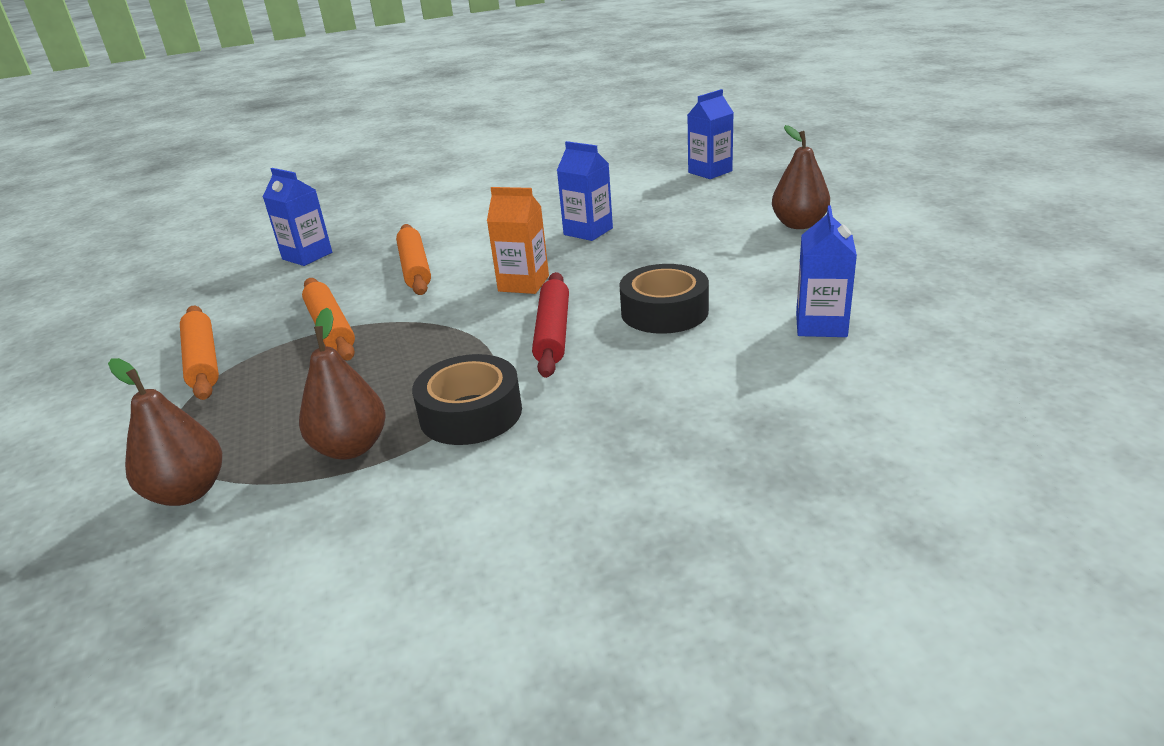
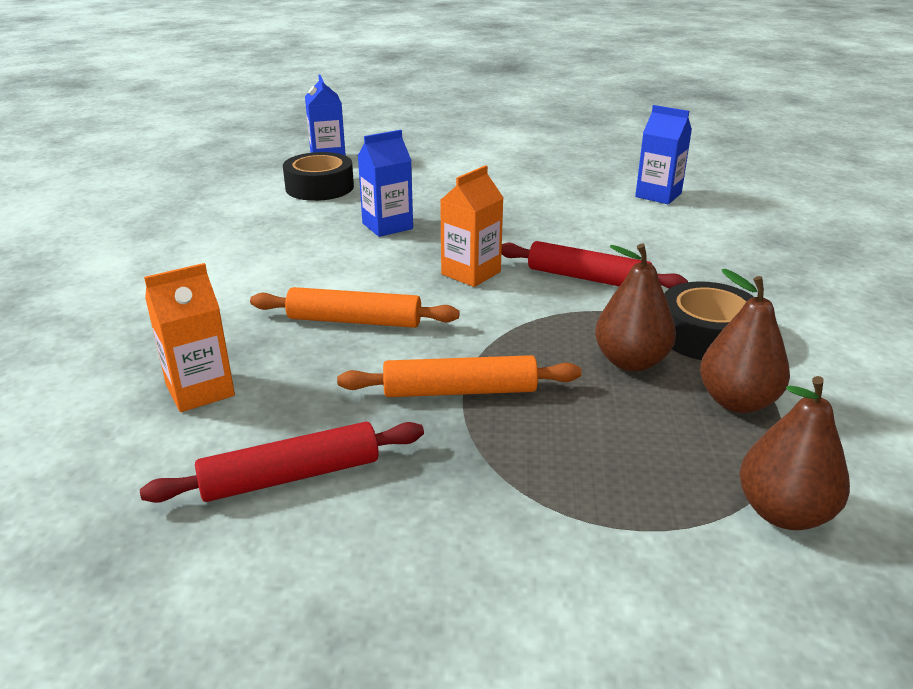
camera: 70 degrees left, 0 degrees up
orange rolling pin [180,306,219,400] -> none
blue carton [263,168,332,266] -> orange carton [144,263,235,412]
black tape [619,264,709,334] -> black tape moved to [283,152,354,201]
brown pear [772,125,830,229] -> brown pear moved to [595,243,676,372]
none -> red rolling pin [140,422,424,503]

